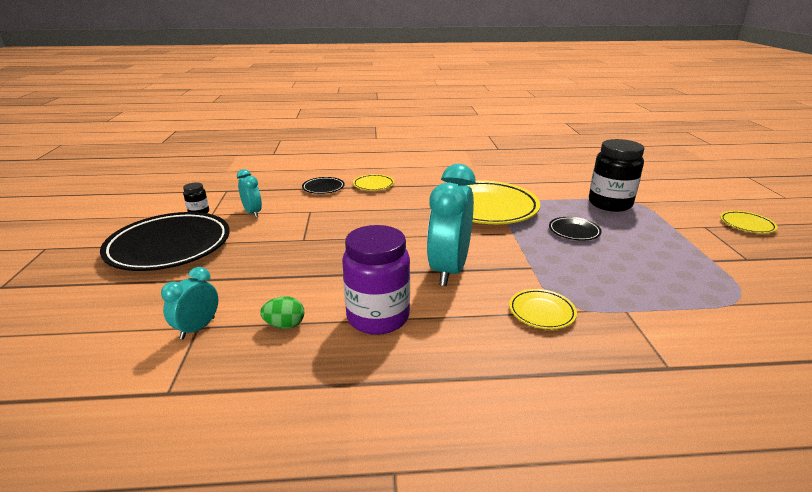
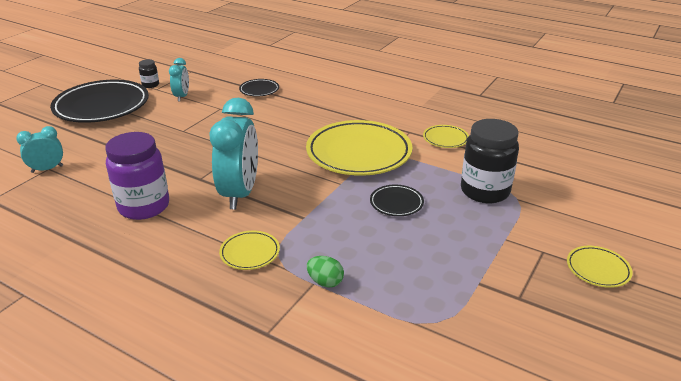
camera: 35 degrees right, 5 degrees up
green egg [260,296,304,329] -> green egg moved to [307,256,344,287]
yellow plate [353,174,394,191] -> yellow plate moved to [423,125,469,148]
turquoise clock [427,164,476,286] -> turquoise clock turned 135 degrees clockwise [209,98,258,209]

